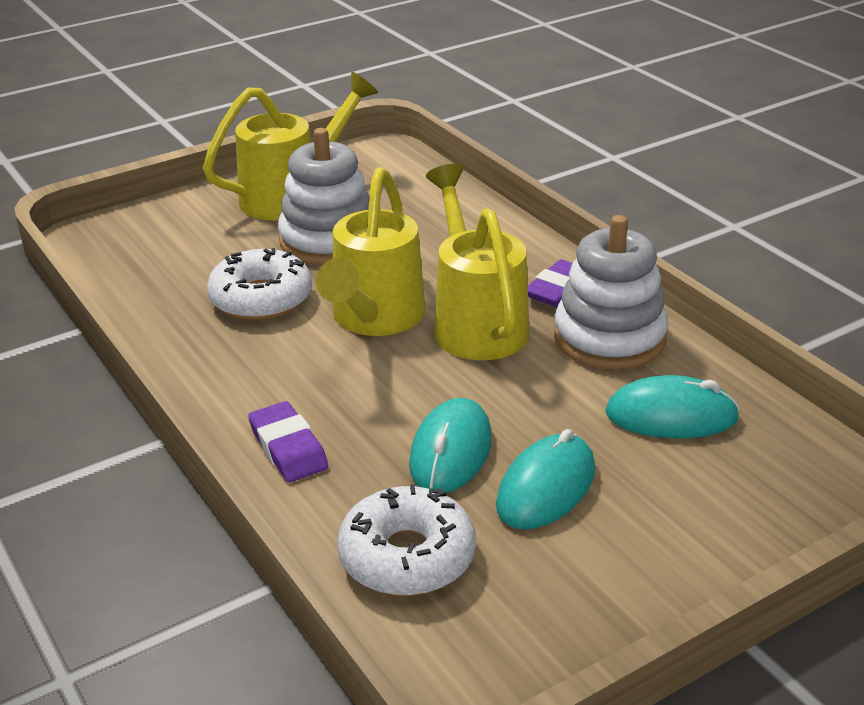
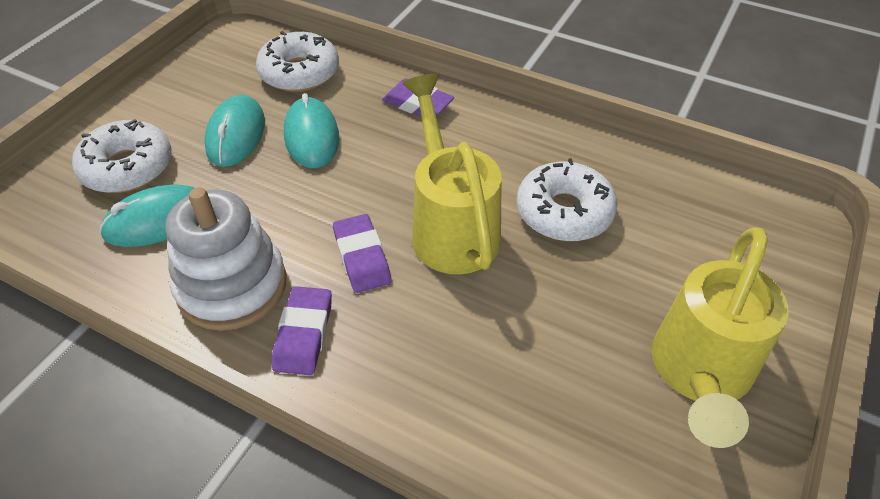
camera: 150 degrees right, 15 degrees up
white stacking toy [278,128,369,265] -> none
yellow watering can [426,164,529,360] -> purple eraser [333,214,391,293]
none -> white donut [72,119,172,193]

